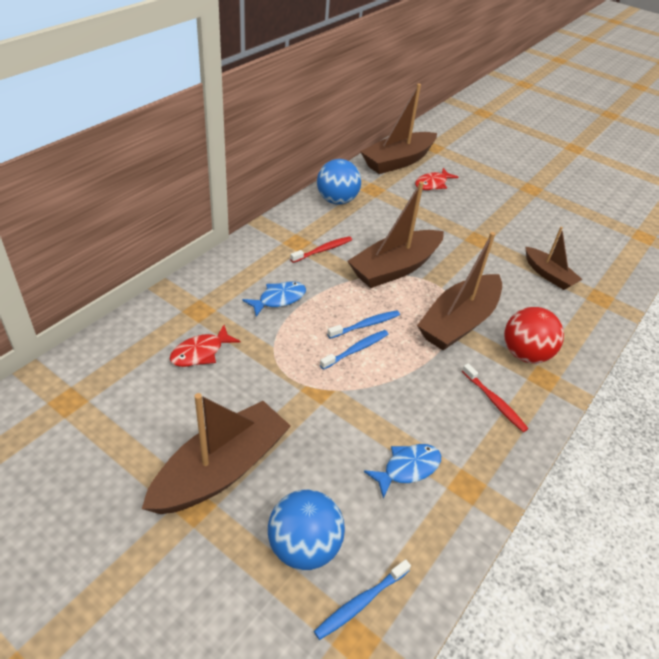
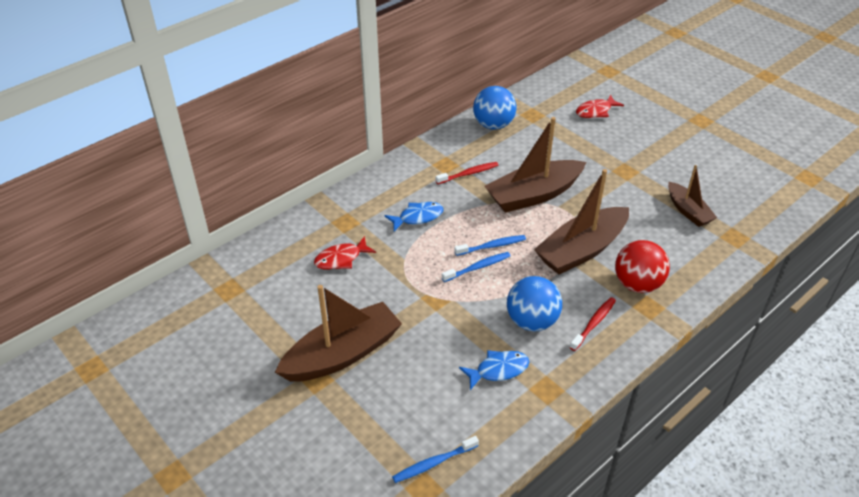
camera: 15 degrees right, 0 degrees up
blue ball [268,490,345,570] -> blue ball moved to [507,276,562,332]
brown boat [360,84,437,174] -> none
red toothbrush [462,363,528,432] -> red toothbrush turned 120 degrees counterclockwise [570,297,616,351]

